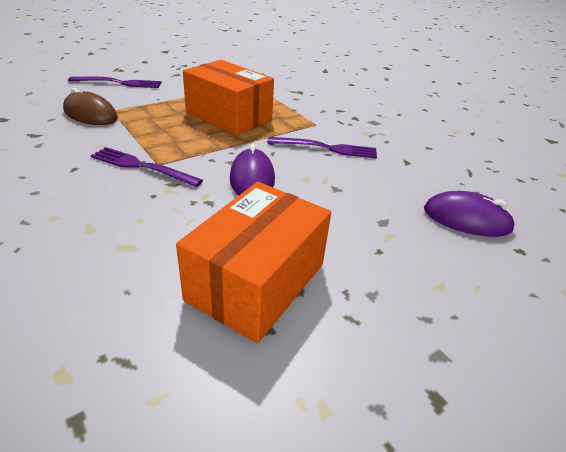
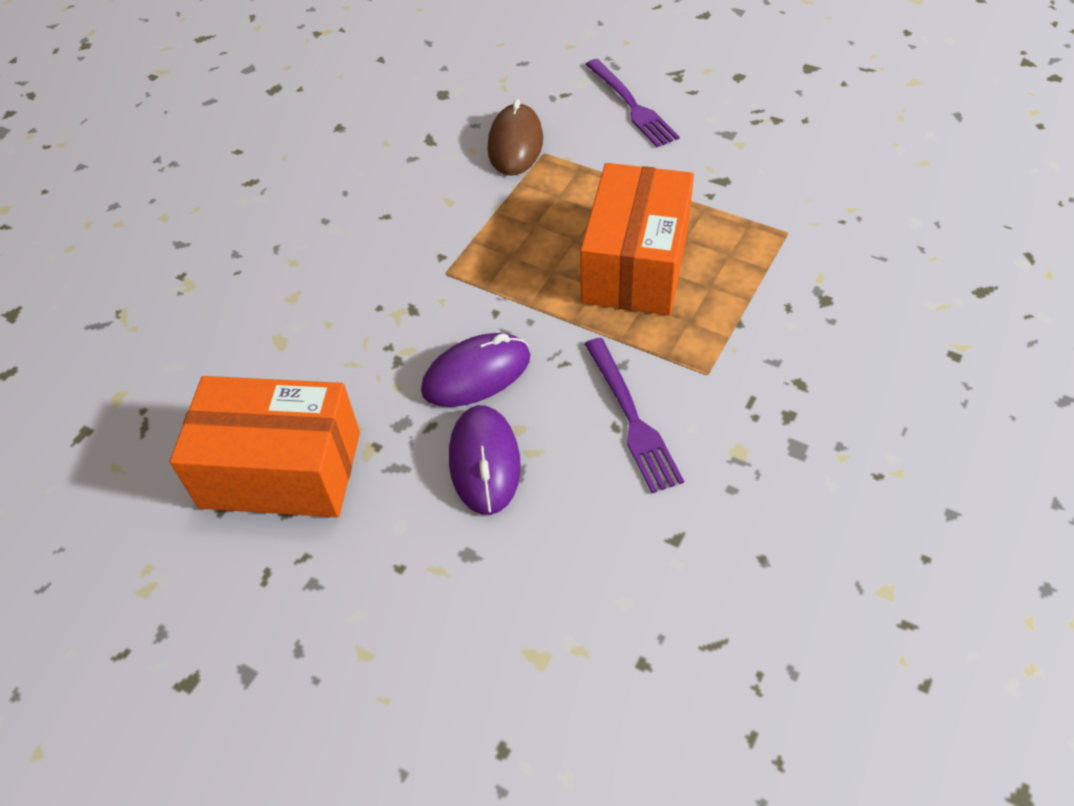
camera: 70 degrees right, 15 degrees up
purple fork [91,147,203,187] -> none
purple mouse [424,191,516,237] -> purple mouse moved to [449,405,521,515]

